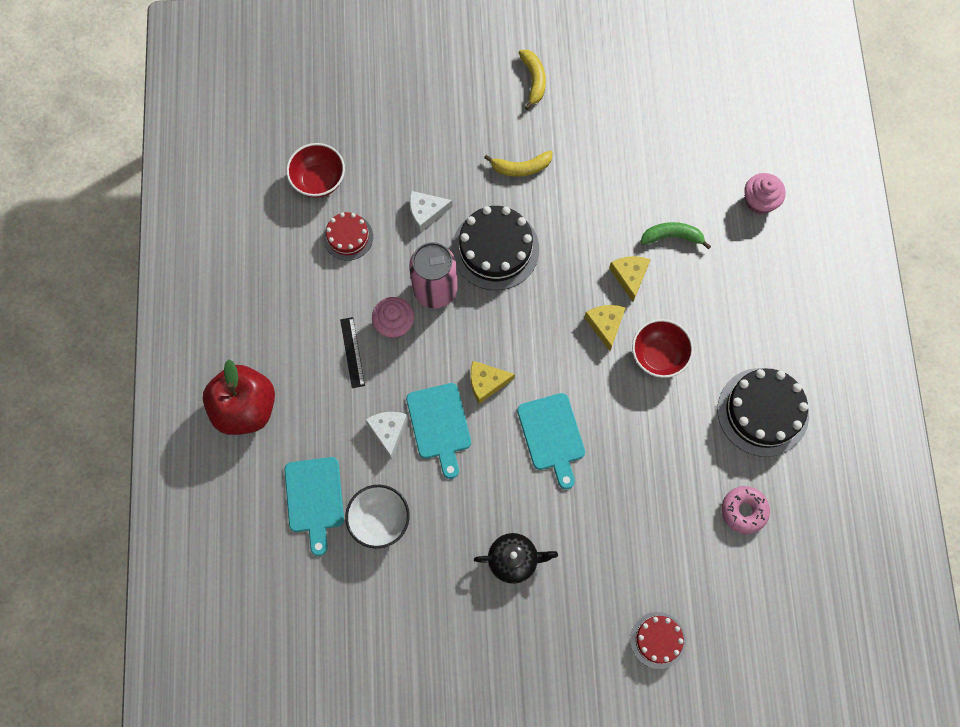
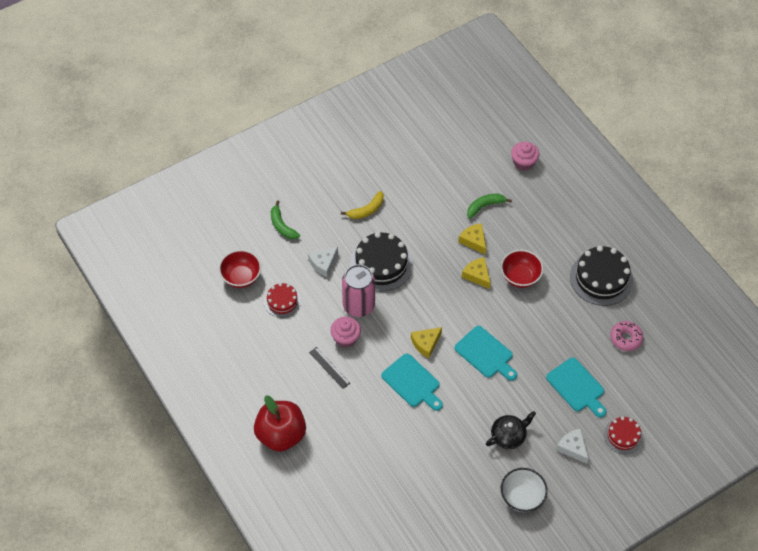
camera: 30 degrees left, 15 degrees down
turquoise cutting board [285,457,344,556] -> turquoise cutting board moved to [546,357,607,417]
white bowl [345,485,410,549] -> white bowl moved to [501,468,548,512]
white cheese [366,412,408,459] -> white cheese moved to [556,428,589,464]
yellow banana [519,50,546,110] -> none
none -> green banana [271,201,300,239]

